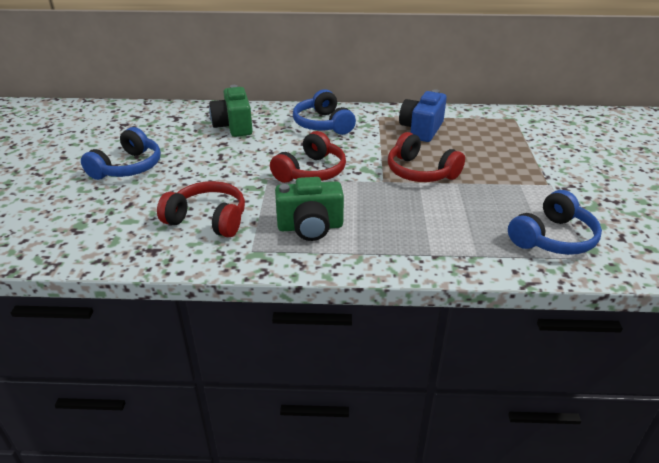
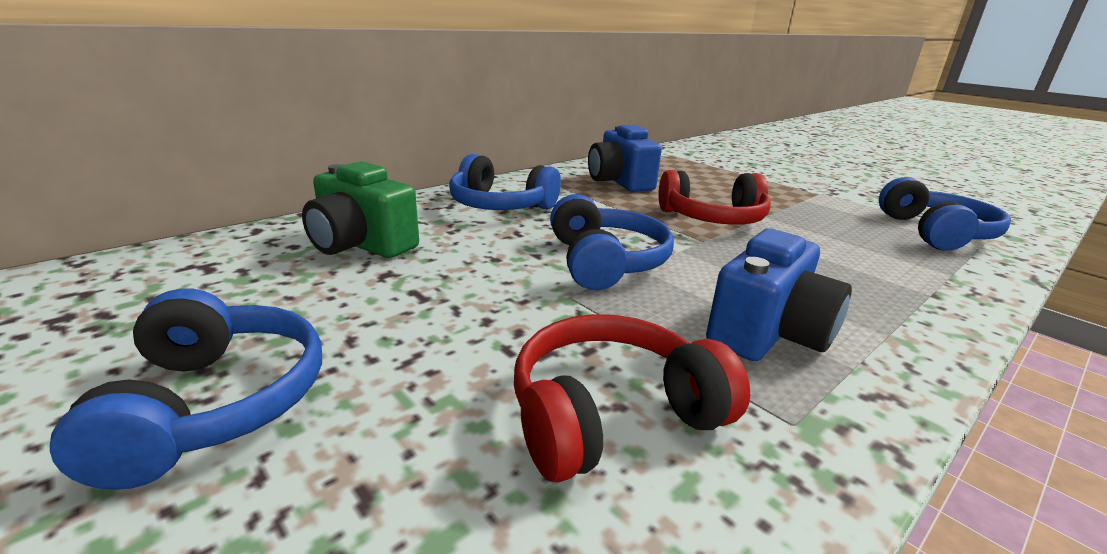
camera: 45 degrees left, 10 degrees down
red headphones [270,131,346,183] -> blue headphones [550,194,674,290]
green camera [275,177,344,241] -> blue camera [706,229,852,361]

